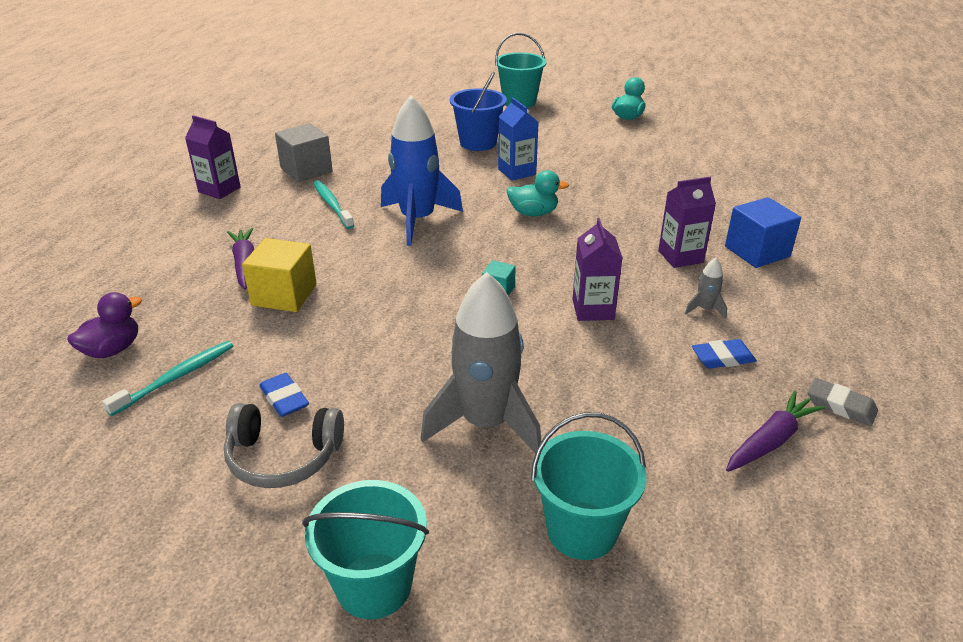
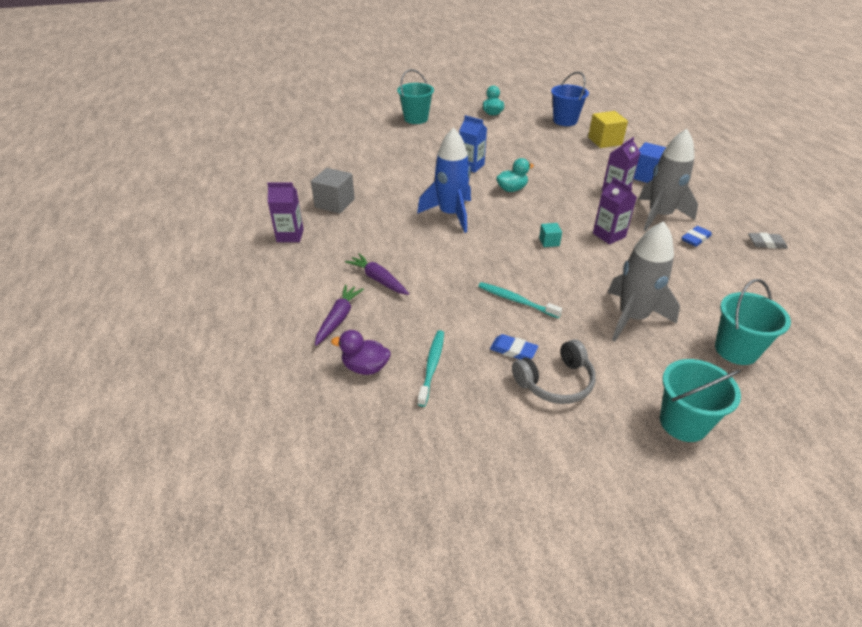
camera: 30 degrees left, 5 degrees up
purple duck [67,292,142,358] -> purple duck turned 90 degrees counterclockwise [331,330,391,375]
yellow cube [242,238,317,312] -> yellow cube moved to [588,111,628,148]
turquoise toothbrush [313,180,354,229] -> turquoise toothbrush moved to [478,282,562,318]
blue bucket [450,72,507,151] -> blue bucket moved to [551,72,589,126]
grey rocket [685,258,727,319] -> grey rocket [638,129,698,231], size x2.48
purple carrot [726,390,825,472] -> purple carrot moved to [315,285,364,346]

